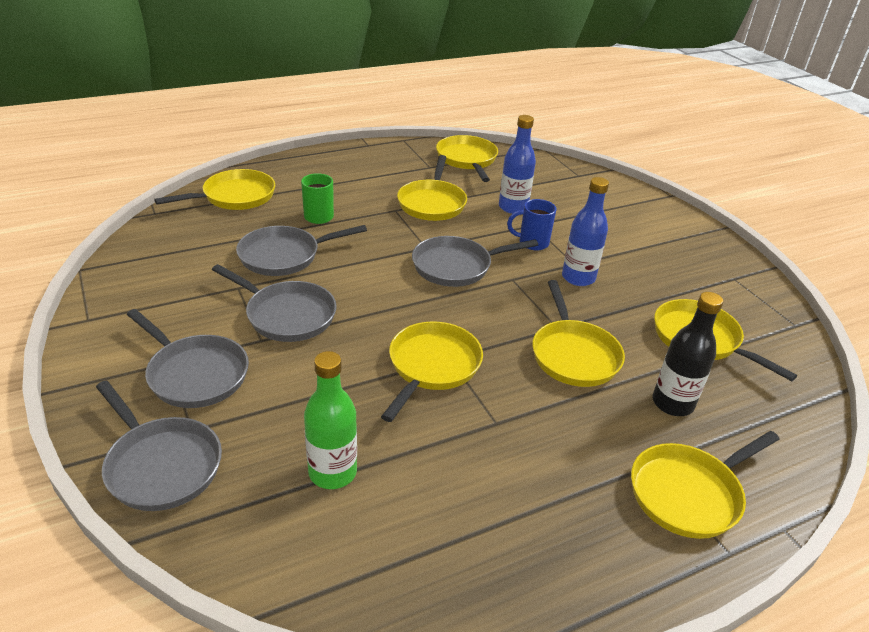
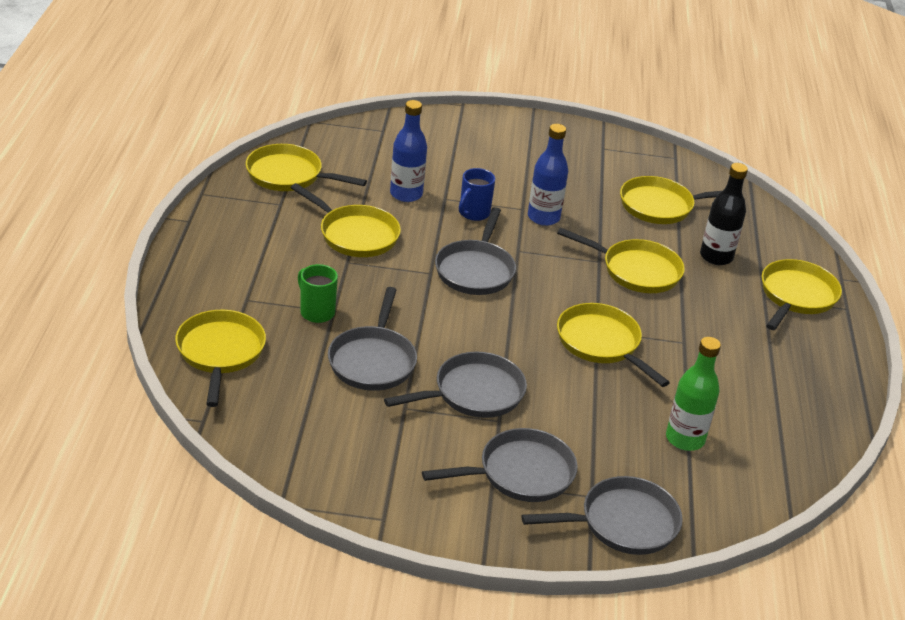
camera: 60 degrees left, 0 degrees up
yellow pan [631,431,780,539] -> yellow pan turned 150 degrees counterclockwise [762,259,842,330]

